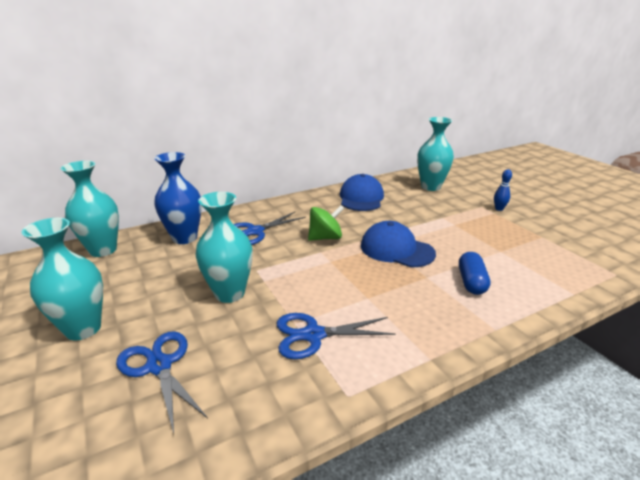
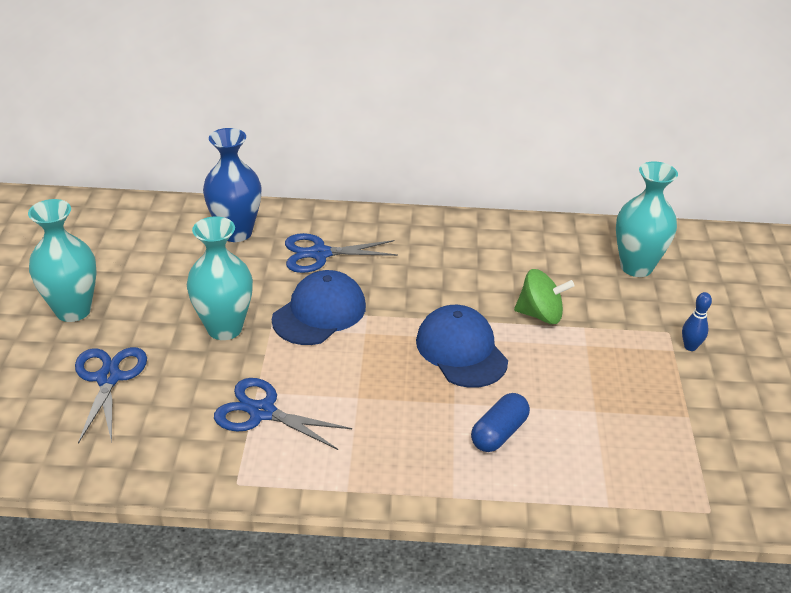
camera: 30 degrees right, 10 degrees up
turquoise vase [61,161,119,257] -> none
green spinning top [308,205,344,241] -> green spinning top moved to [514,269,575,324]
blue cap [340,174,384,211] -> blue cap moved to [272,270,366,345]

